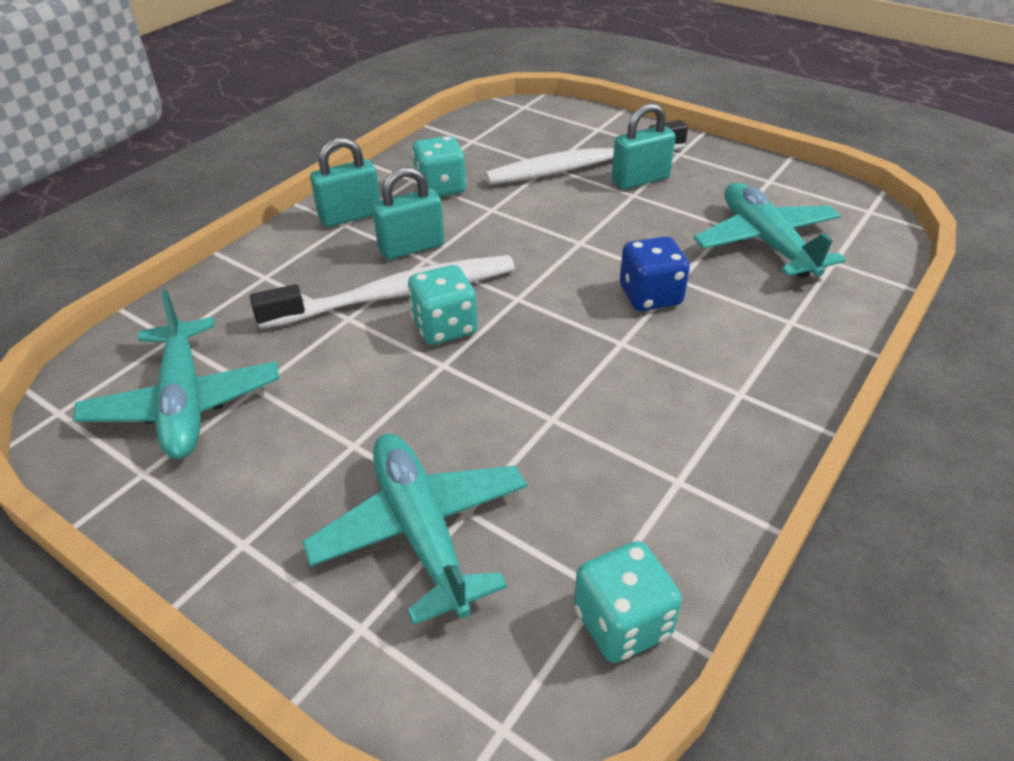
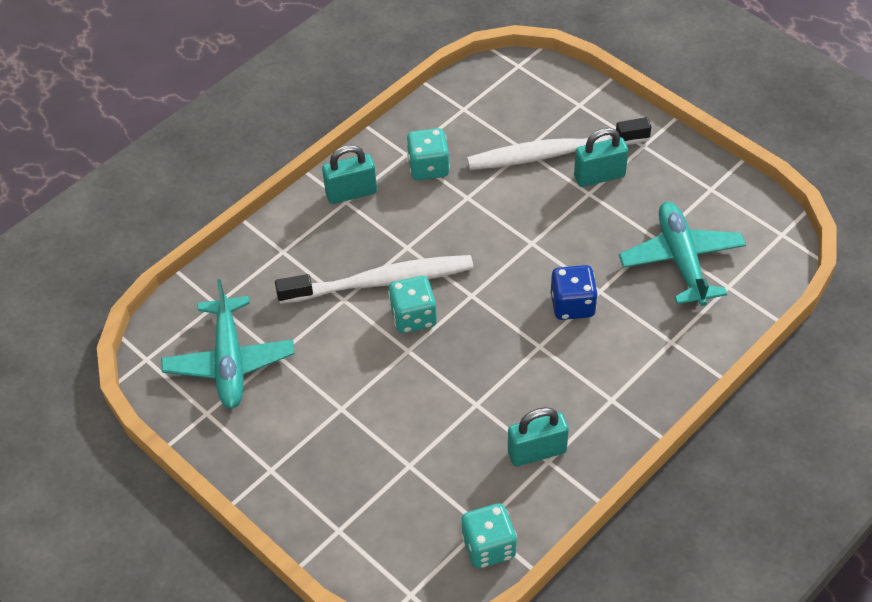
camera: 10 degrees right, 10 degrees up
turquoise plane [302,433,527,625] -> none
turquoise padlock [372,167,444,260] -> turquoise padlock moved to [508,407,569,466]

